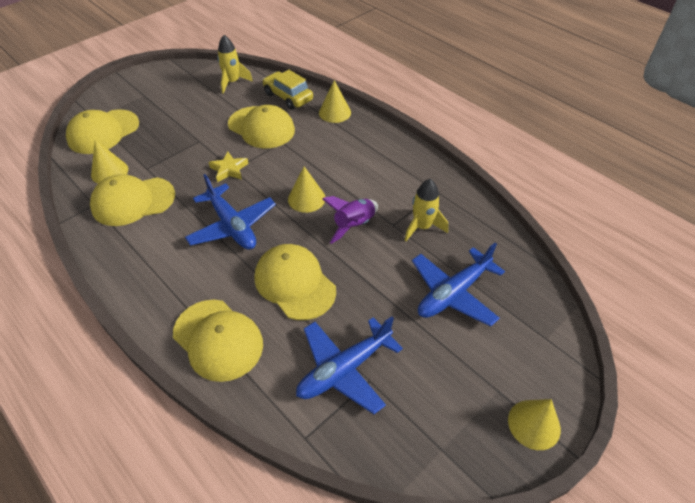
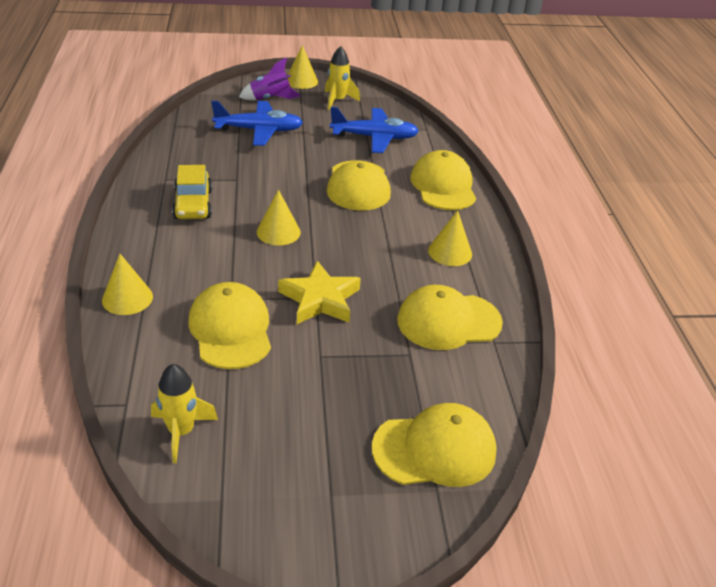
camera: 145 degrees left, 10 degrees down
yellow cap [90,174,175,226] -> yellow cap turned 150 degrees clockwise [397,285,503,350]
yellow cone [91,139,128,184] -> yellow cone moved to [428,210,472,266]
blue plane [185,174,276,250] -> none
yellow star [209,152,249,182] -> yellow star [278,261,361,324], size x1.59
yellow car [262,70,313,110] -> yellow car moved to [172,165,212,219]
purple rocket [322,196,378,244] -> purple rocket moved to [239,58,301,100]
yellow rocket [405,179,448,241] -> yellow rocket moved to [325,46,360,110]

